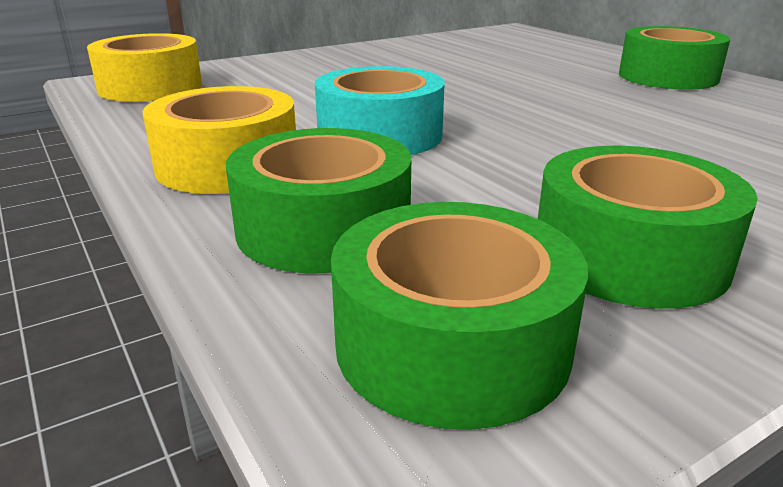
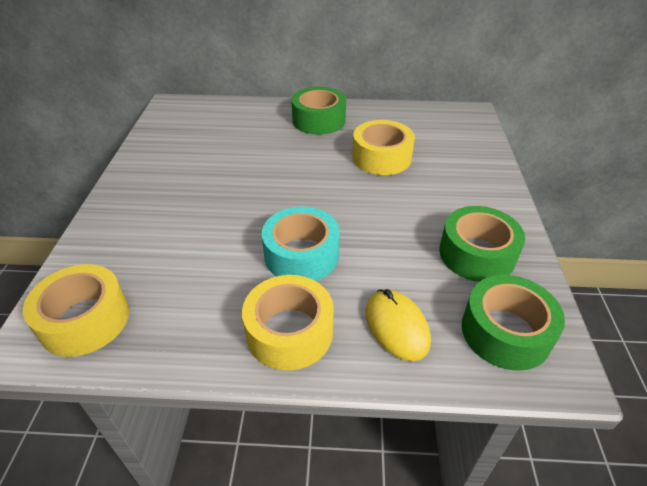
camera: 55 degrees left, 15 degrees up
green tape [226,128,411,273] -> yellow mouse [366,289,431,361]
none -> yellow tape [352,120,415,175]

